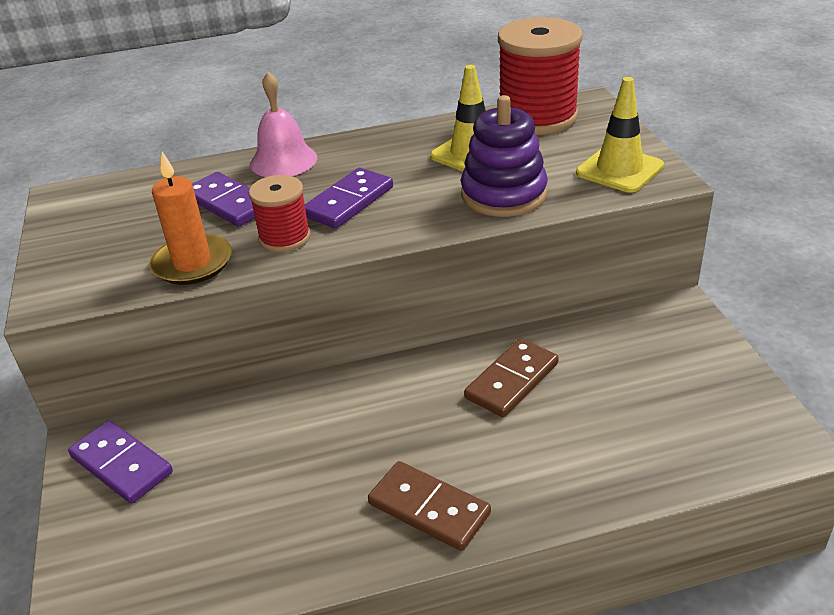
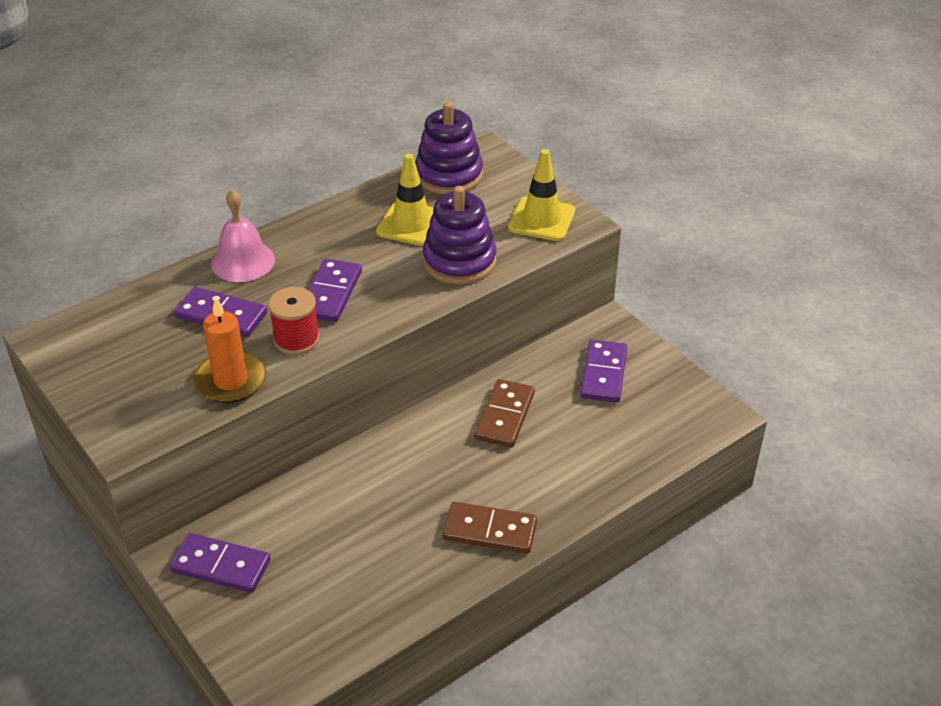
camera: 25 degrees left, 5 degrees up
red spool [498,17,583,135] -> purple stacking toy [415,102,483,194]
none -> purple domino [580,339,627,403]

